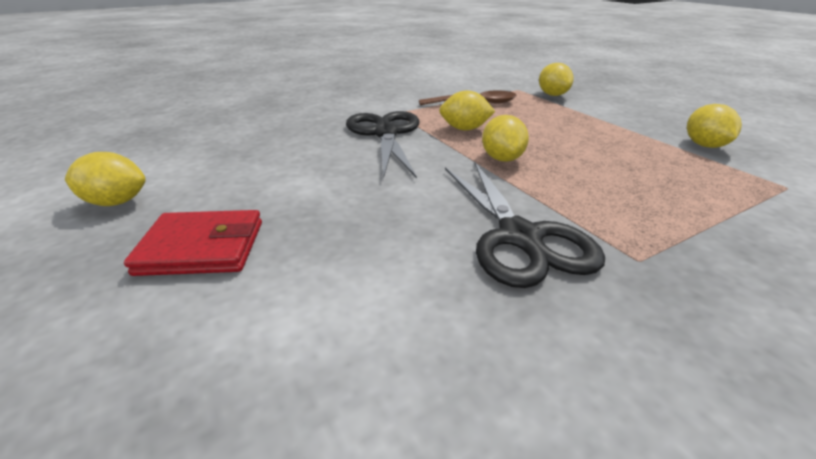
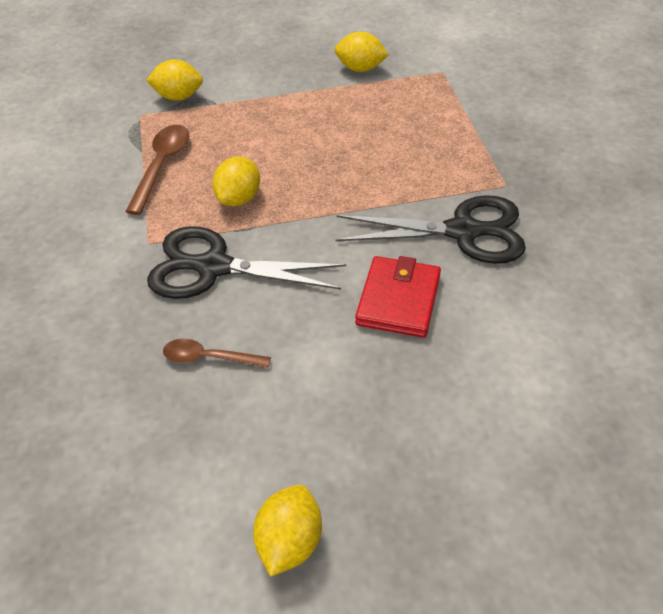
camera: 70 degrees left, 15 degrees up
red wallet [124,210,262,276] -> red wallet moved to [355,256,441,338]
yellow lemon [482,115,529,162] -> none
none -> brown spoon [163,339,271,368]

